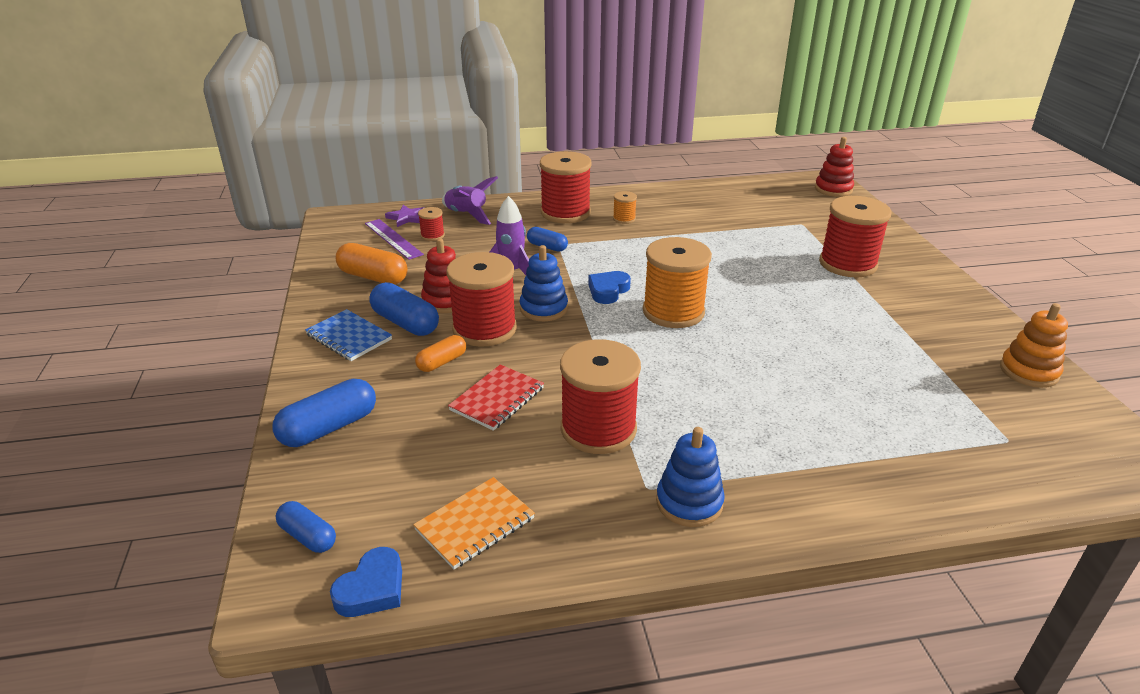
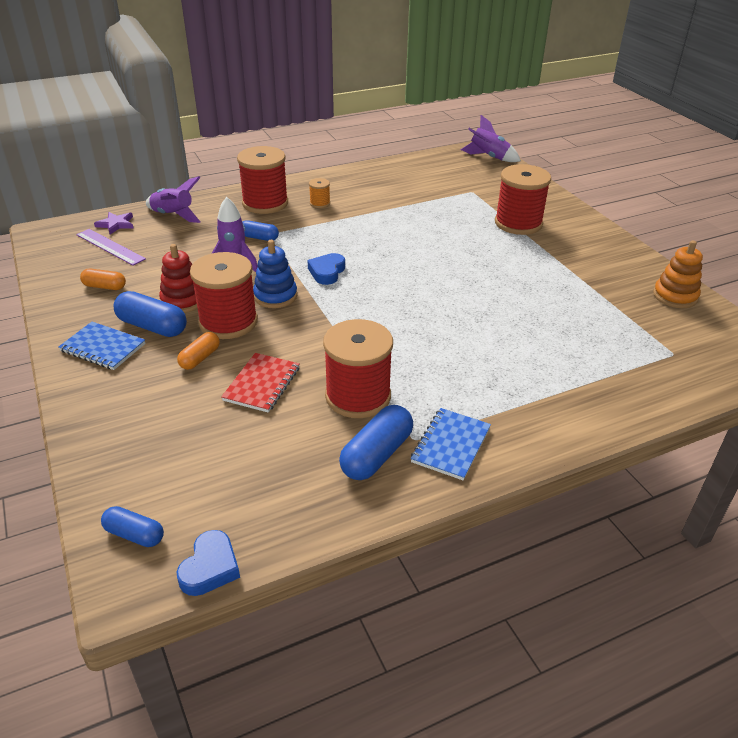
camera: 15 degrees left, 5 degrees up
blue capsule [273,379,376,447] -> blue capsule moved to [339,405,413,480]
orange capsule [336,243,408,284] -> orange capsule [80,269,126,290], size x0.61
orange notebook [413,477,535,569] -> none
red spool [418,207,445,241] -> none
orange spool [643,237,712,328] -> none
blue stacking toy [656,427,725,527] -> blue notebook [411,408,491,481]
red stacking toy [815,137,854,197] -> purple rocket [461,115,521,162]

